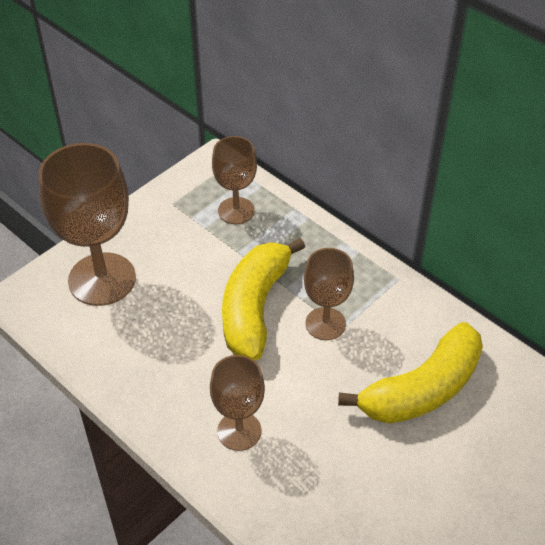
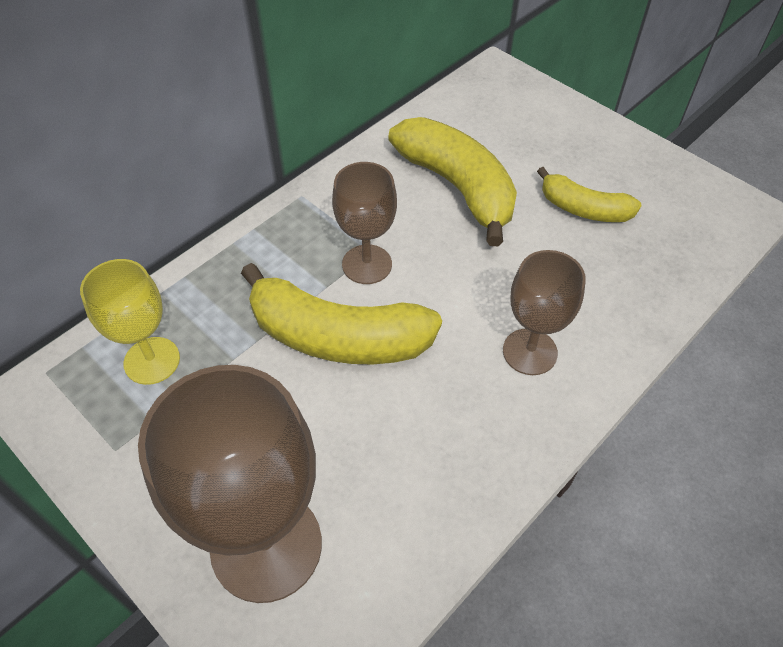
camera: 90 degrees left, 5 degrees up
brown goblet [212,136,257,224] -> yellow goblet [80,259,180,385]
none -> yellow banana [537,167,642,222]

